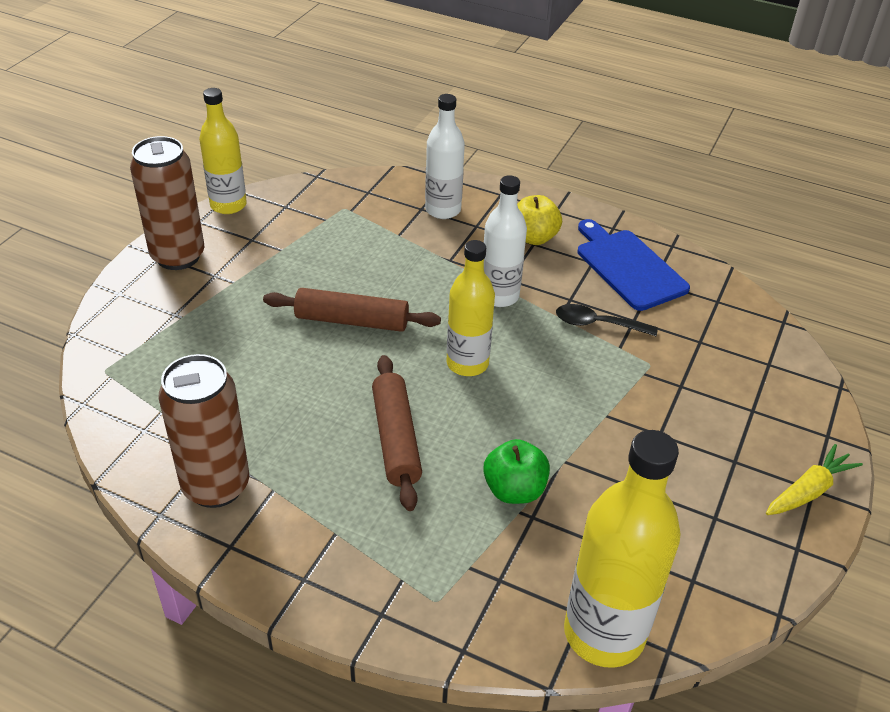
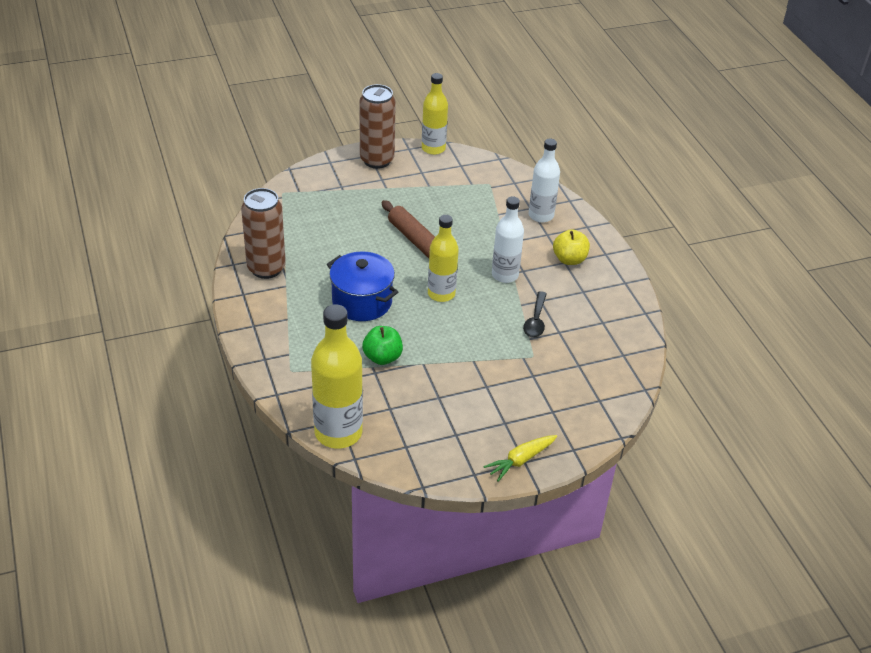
camera: 45 degrees right, 0 degrees up
brown rolling pin [372,355,422,511] -> blue pot [327,252,398,321]
black spoon [556,304,658,336] -> black spoon turned 135 degrees counterclockwise [523,291,547,338]
blue cutting board [577,219,690,311] -> none
yellow carrot [766,444,863,515] -> yellow carrot turned 135 degrees clockwise [483,435,557,482]

